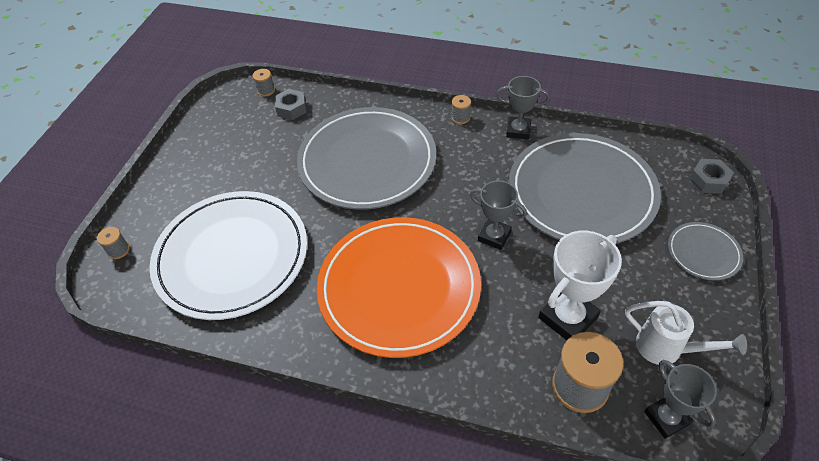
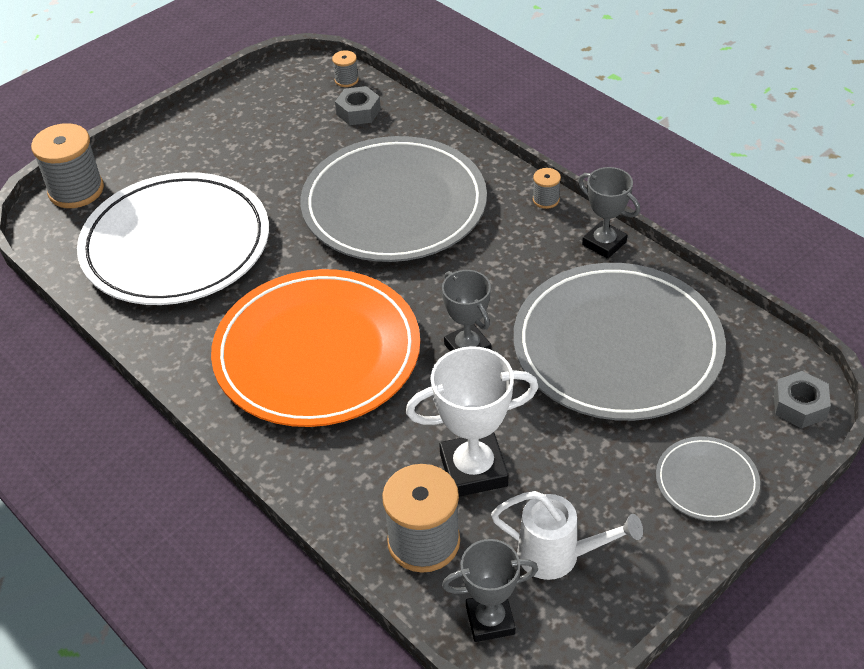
camera: 30 degrees right, 5 degrees down
grey spool [97,227,130,259] -> grey spool [31,123,104,208], size x2.12
white watering can [625,301,747,365] -> white watering can turned 45 degrees counterclockwise [491,491,643,580]
grey trophy [644,360,717,439] -> grey trophy turned 75 degrees clockwise [442,539,538,642]

